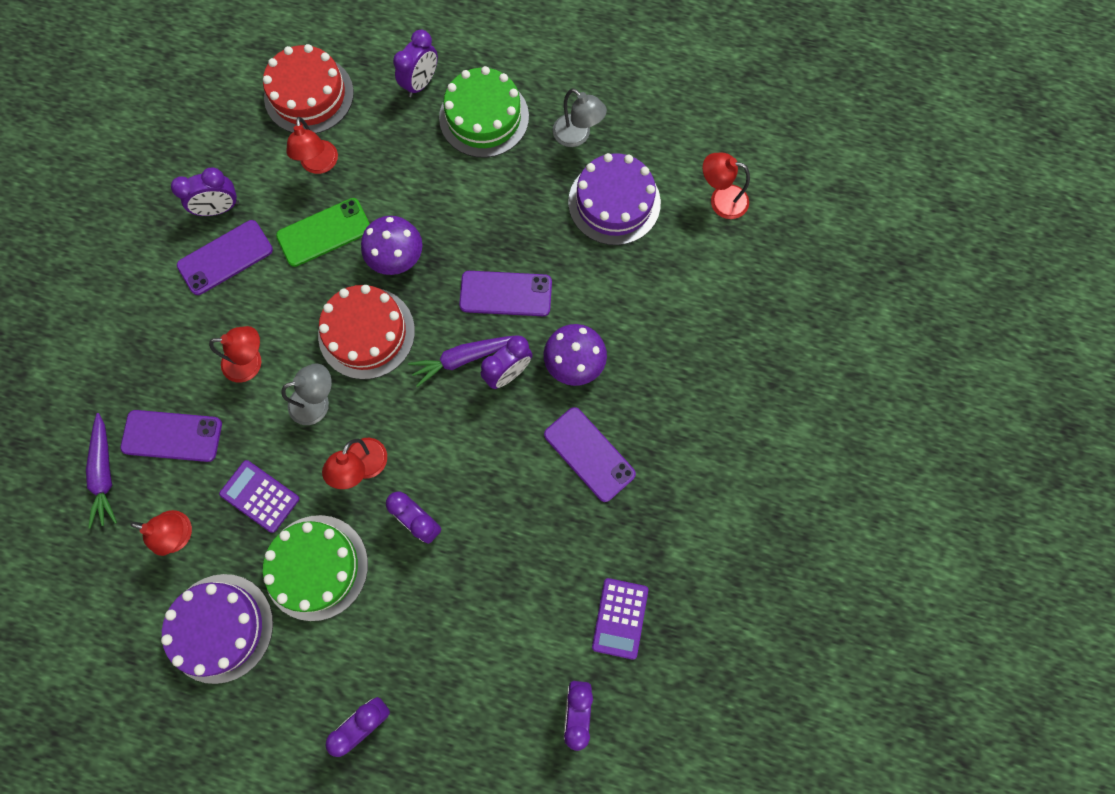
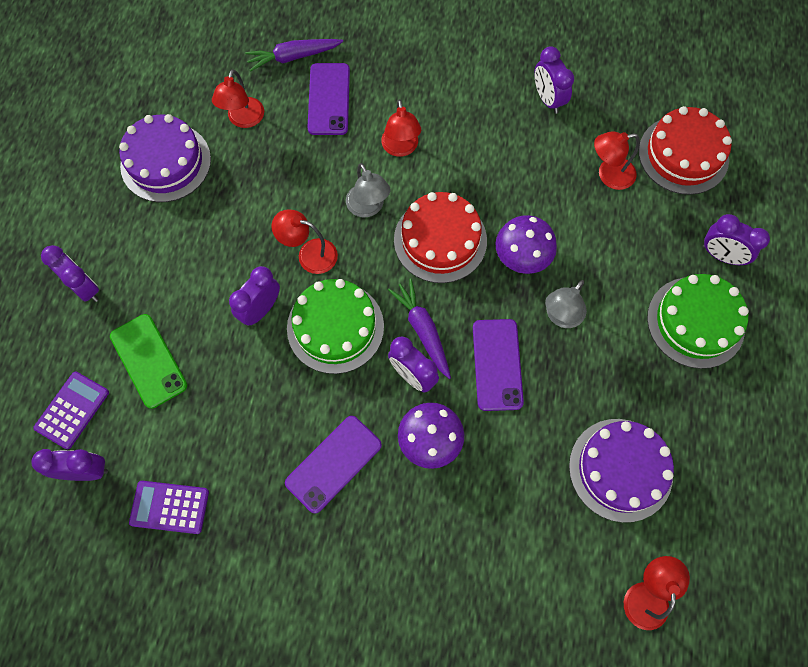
camera: 85 degrees right, 5 degrees down
purple phone [177,220,273,295] -> none
purple calculator [219,460,299,533] -> purple calculator moved to [33,372,109,449]
green cake [263,515,368,621] -> green cake moved to [287,279,384,374]
green phone [276,198,370,267] -> green phone moved to [110,314,187,409]
grey lamp [553,88,607,147] -> grey lamp moved to [545,280,587,328]

